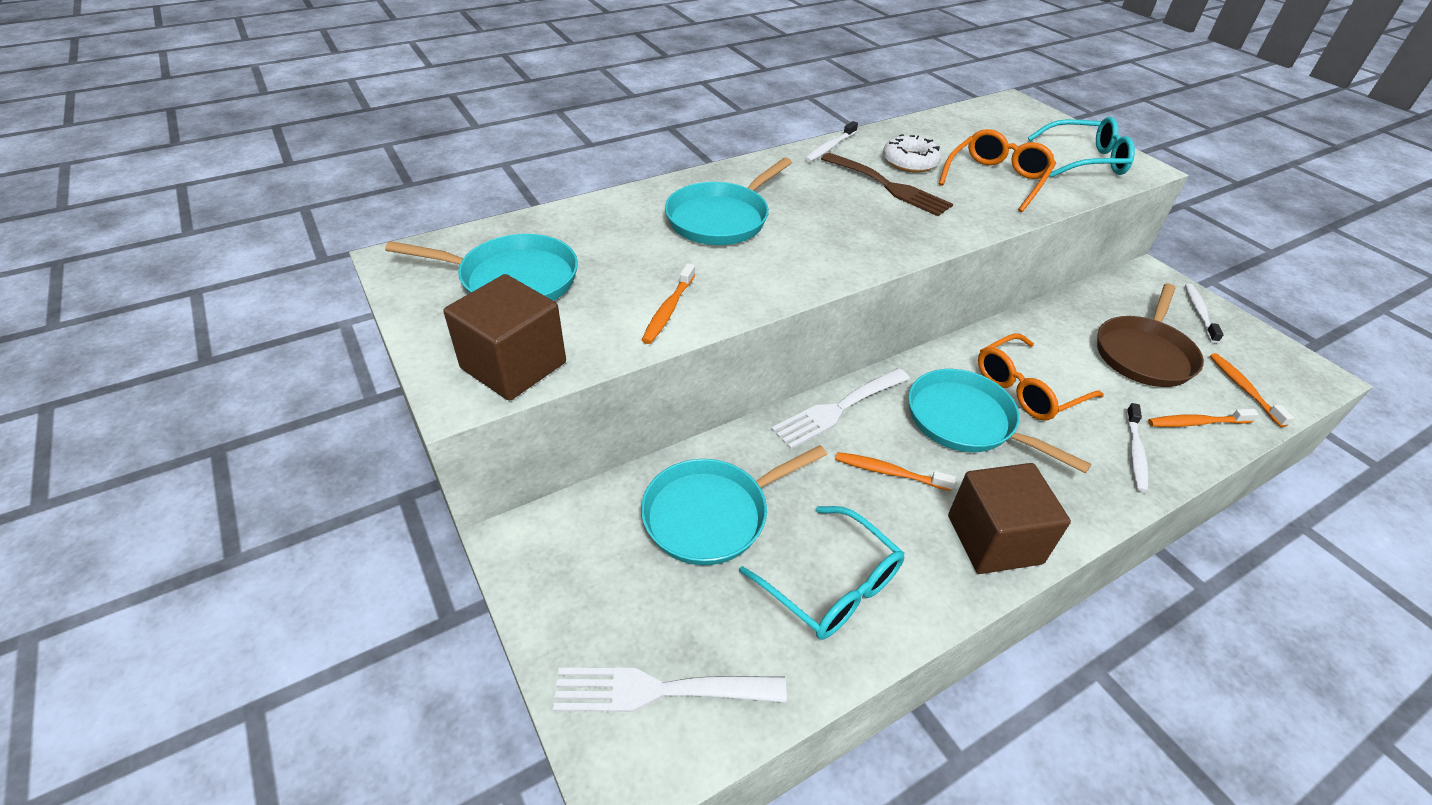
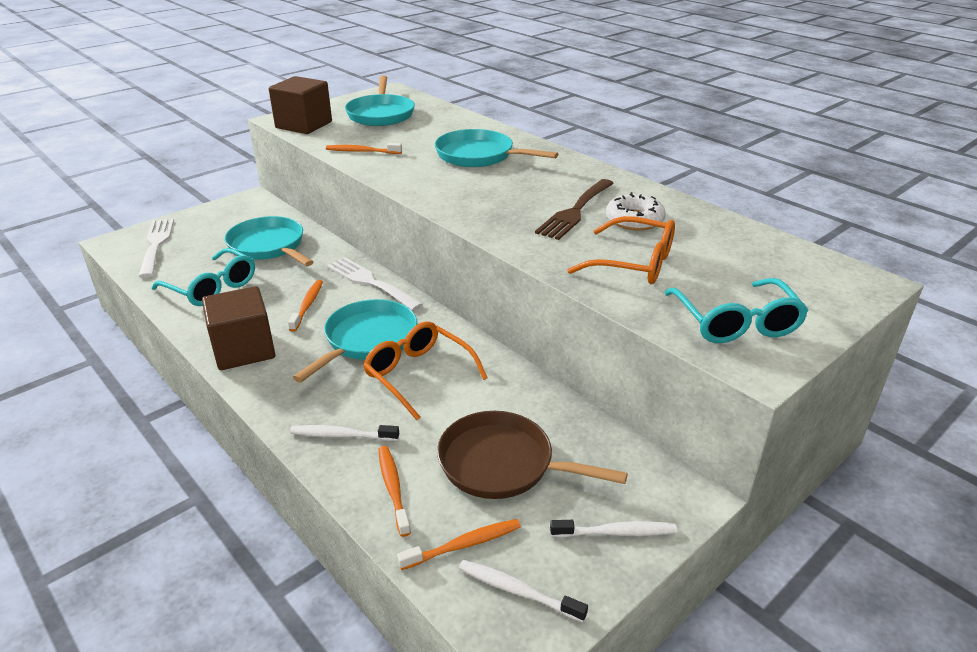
camera: 80 degrees right, 10 degrees down
turquoise glasses [739,506,904,640] -> turquoise glasses turned 90 degrees counterclockwise [152,248,255,306]
white toothbrush [804,121,858,162] -> white toothbrush moved to [458,560,588,622]

